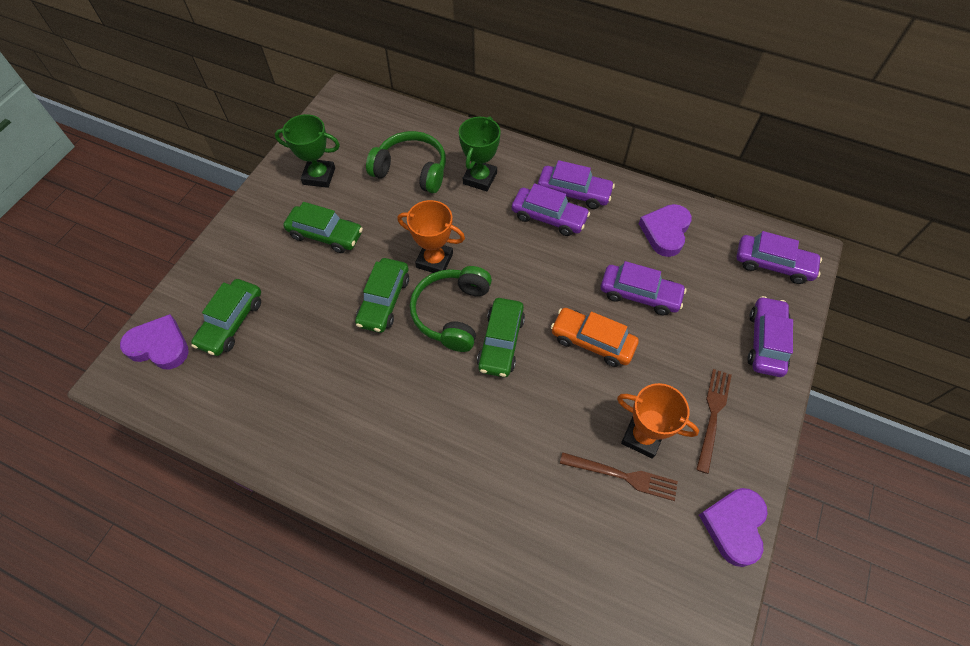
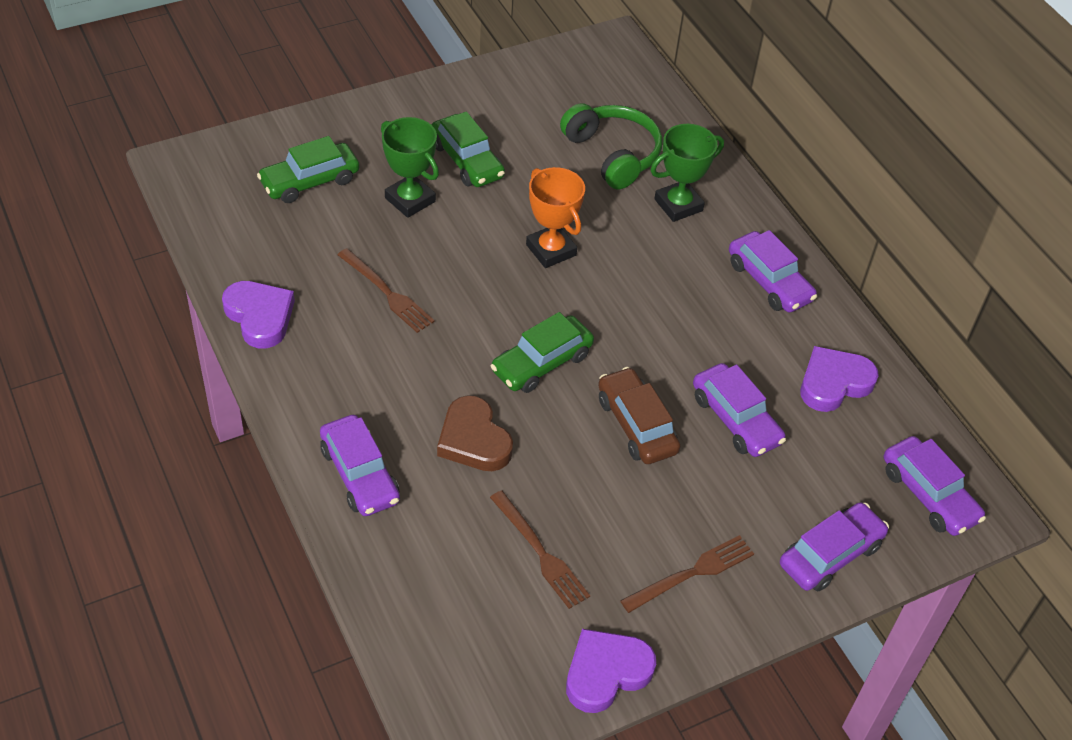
camera: 35 degrees right, 10 degrees down
purple heart [120,314,189,370] -> purple heart moved to [222,281,295,348]
green trophy [275,114,340,188] -> green trophy moved to [381,117,439,218]
green car [355,258,409,333] -> none
green headphones [410,266,492,352] -> none
purple car [512,183,590,236] -> purple car moved to [320,415,400,516]
orange car [551,308,639,367] -> brown car [598,367,680,464]
orange trophy [617,383,699,459] -> none
none -> brown fork [338,248,435,333]
none -> brown heart [437,395,513,471]

